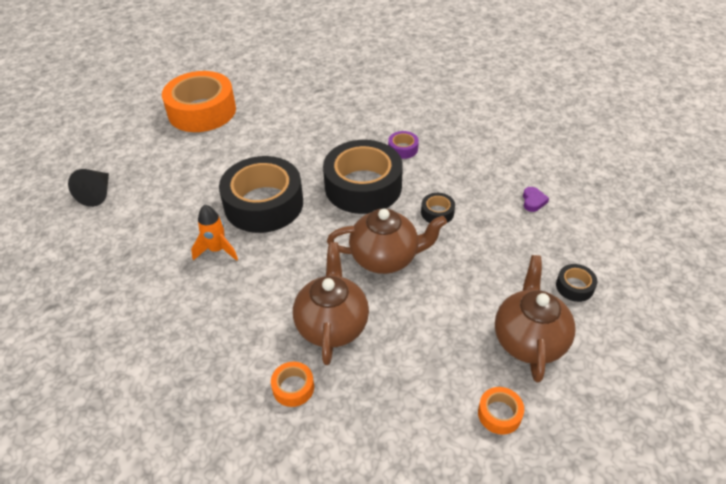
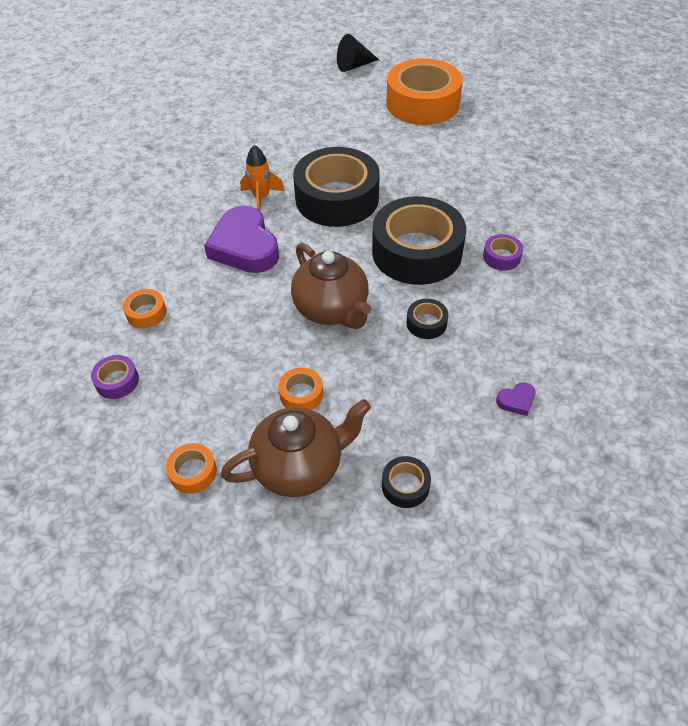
camera: 60 degrees right, 5 degrees up
black cone [68,169,109,207] -> black cone moved to [337,34,379,72]
brown teapot [293,242,369,365] -> none
none -> purple tape [91,355,139,399]
none -> purple heart [204,205,279,273]
none -> orange tape [278,368,323,410]

